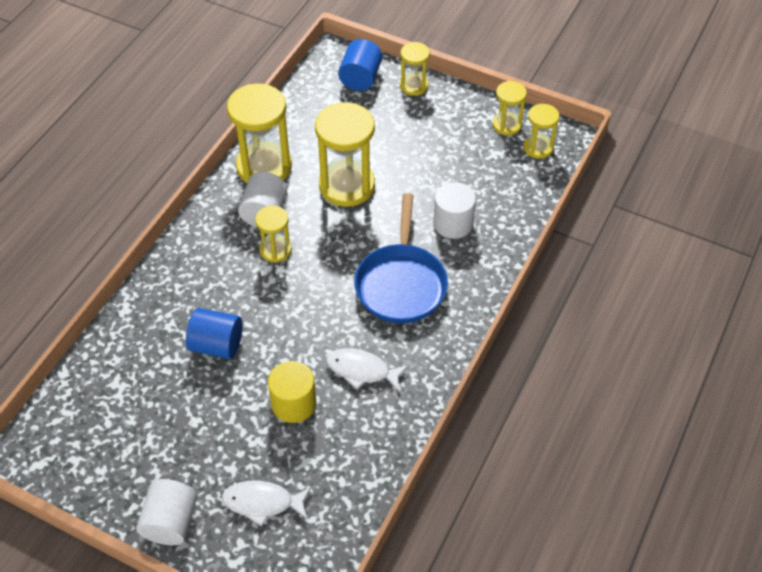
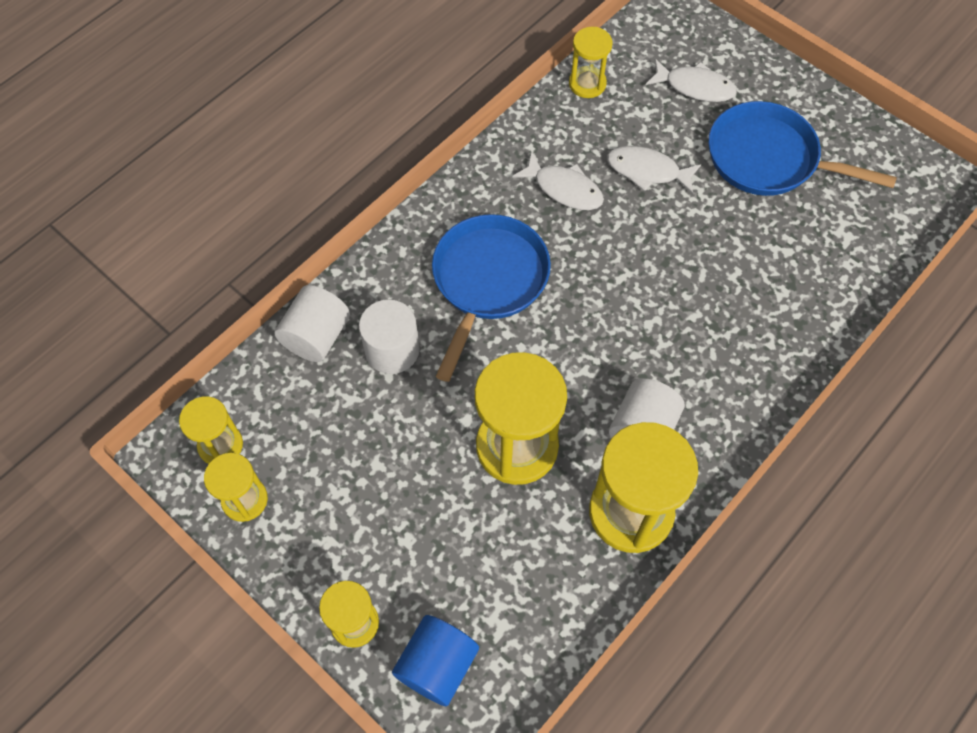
camera: 165 degrees left, 10 degrees up
white cylinder [136,479,197,545] -> white cylinder moved to [274,285,350,362]
blue cylinder [186,308,243,359] -> none
yellow hourglass [255,205,292,263] -> yellow hourglass moved to [569,27,613,98]
yellow cylinder [268,361,316,423] -> white fish [607,146,701,194]
none -> blue pan [708,101,897,196]

